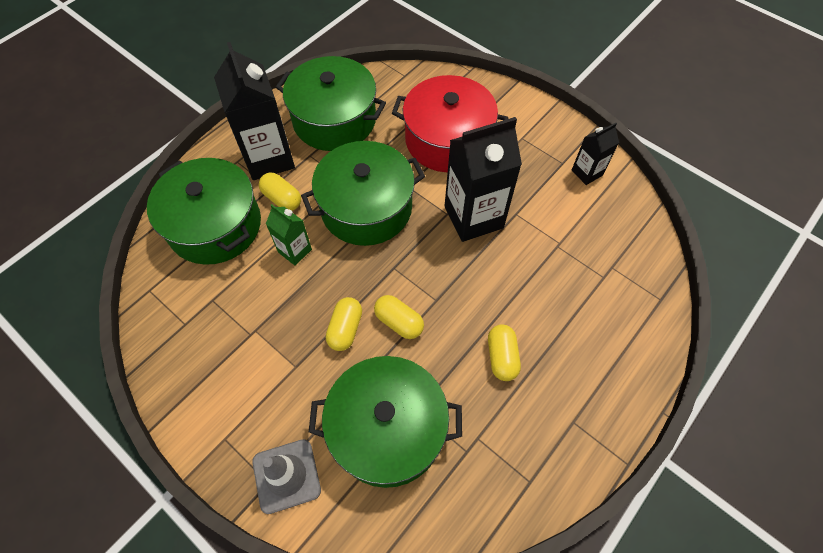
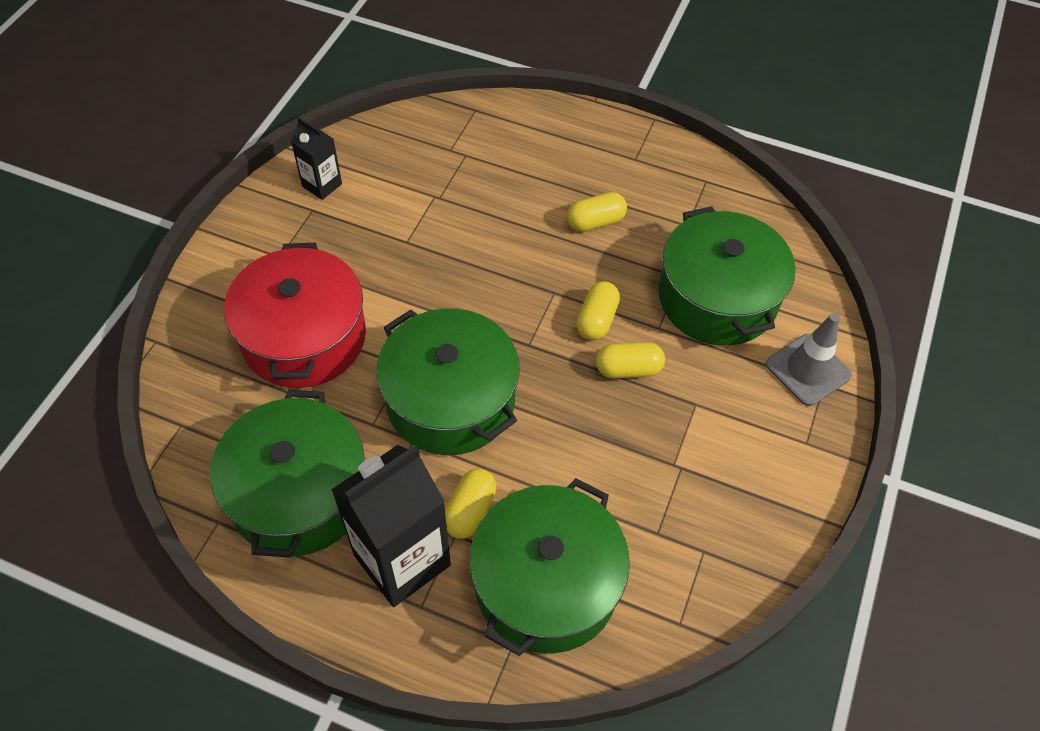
camera: 110 degrees left, 5 degrees down
green carton [266,204,312,265] -> none
black carton [445,117,522,242] -> none

